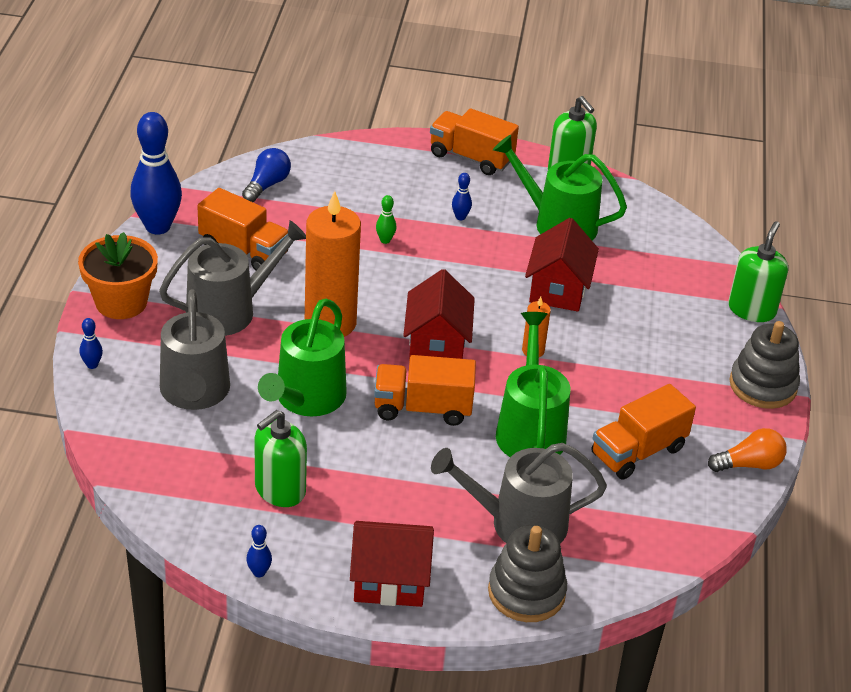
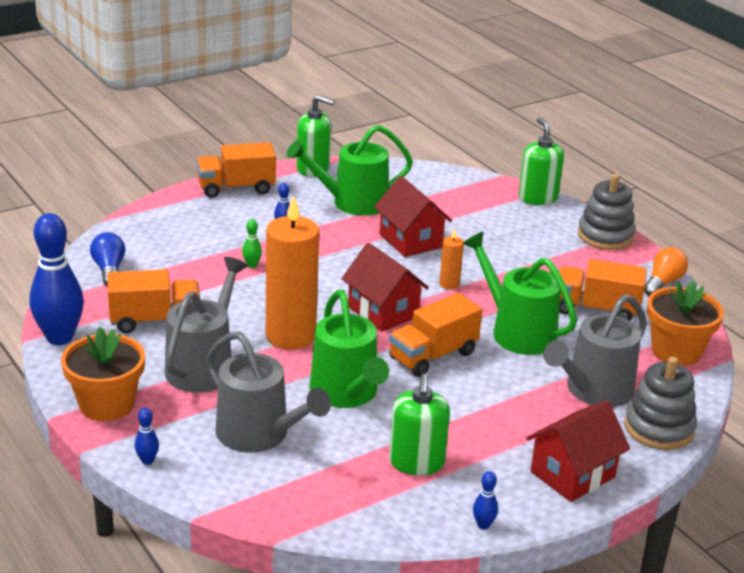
camera: 40 degrees left, 10 degrees down
orange truck [591,384,696,480] -> orange truck turned 90 degrees clockwise [559,259,647,321]
none -> orange flower pot [647,280,724,366]

